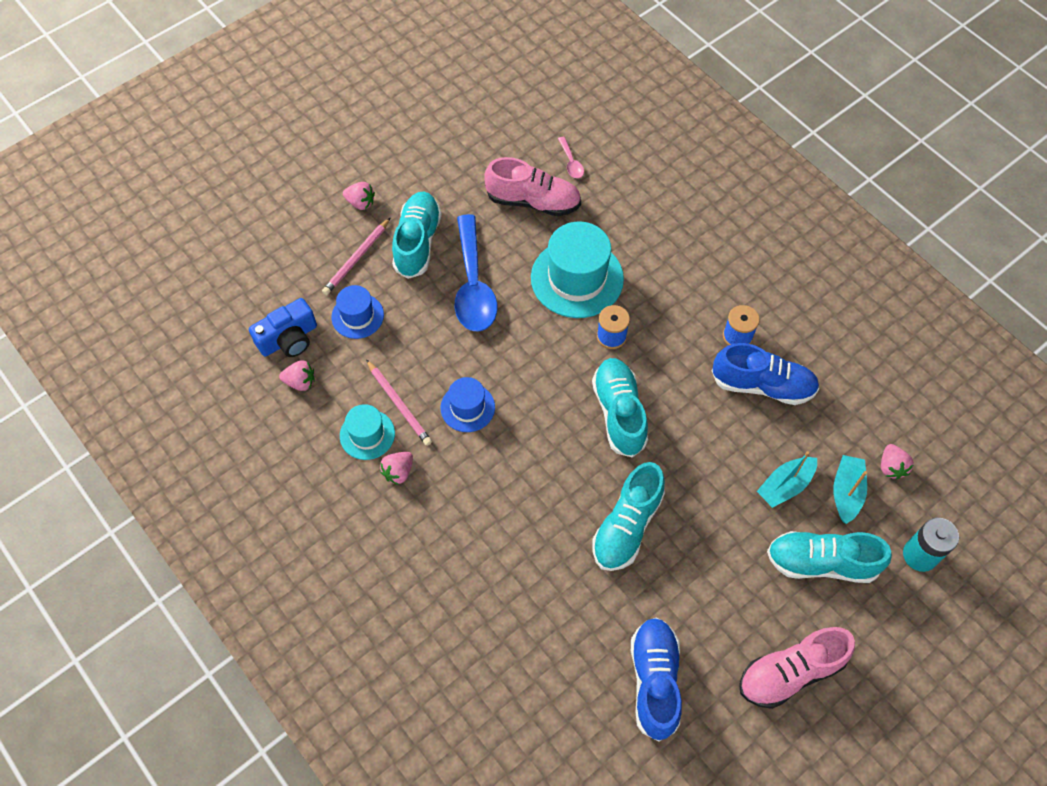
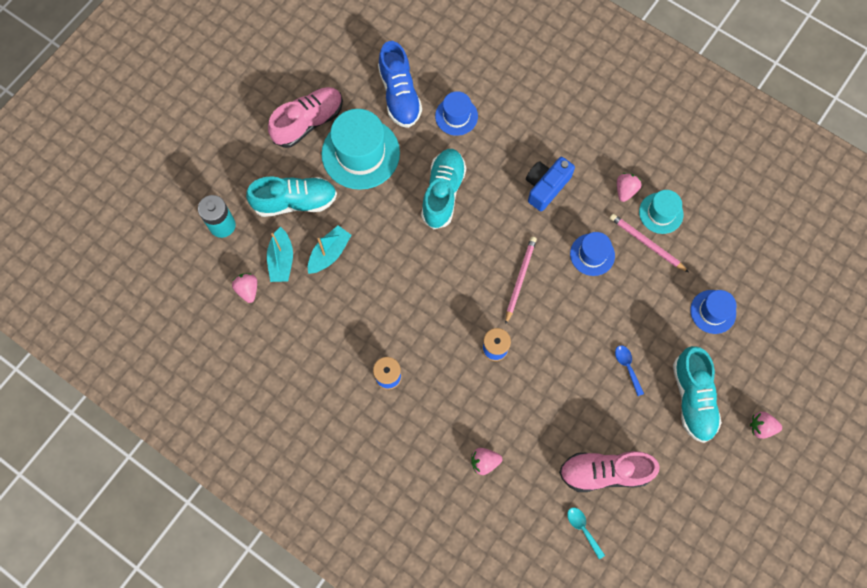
camera: 165 degrees right, 10 degrees up
blue camera [249,298,317,357] -> blue camera moved to [526,157,575,211]
pink strawberry [279,360,315,391] -> pink strawberry moved to [471,448,502,475]
pink pencil [322,217,391,295] -> pink pencil moved to [505,237,537,325]
blue spoon [455,214,497,332] -> blue spoon [615,345,644,396], size x0.42
turquoise hat [531,221,624,318] -> turquoise hat moved to [321,109,400,190]
pink spoon [558,137,584,178] -> turquoise spoon [567,508,605,559]
turquoise shoe [592,358,648,458] -> none
blue shoe [712,343,819,405] -> none
none -> blue hat [435,91,478,136]

